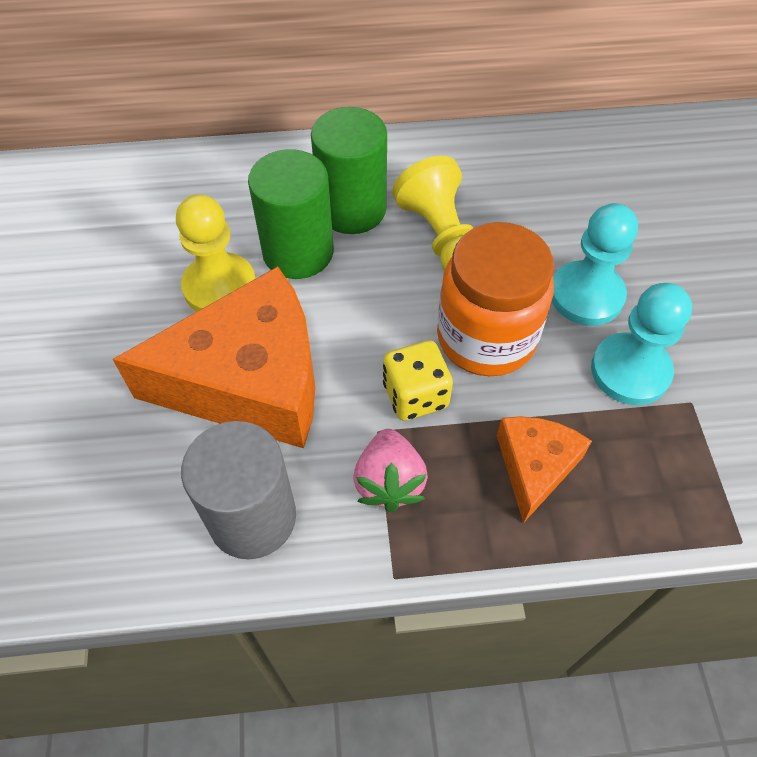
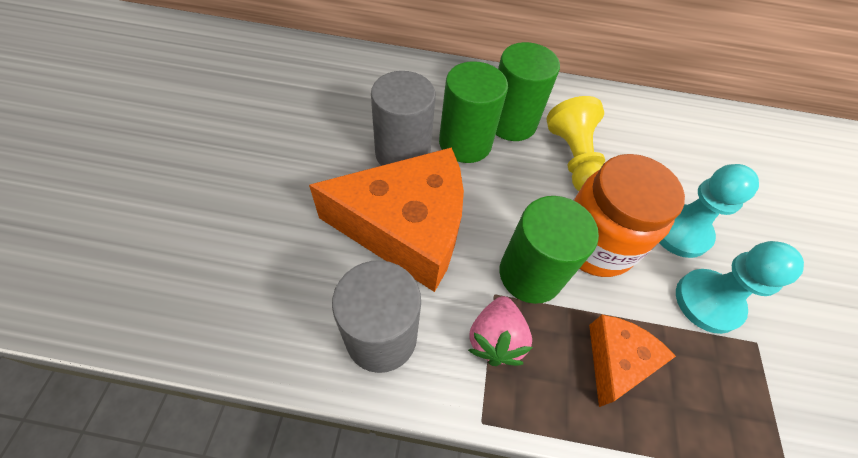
camera: 10 degrees right, 0 degrees up
yellow pawn [176,194,256,312] -> grey cylinder [371,71,436,166]
yellow dice [383,341,453,421] -> green cylinder [499,196,599,304]

